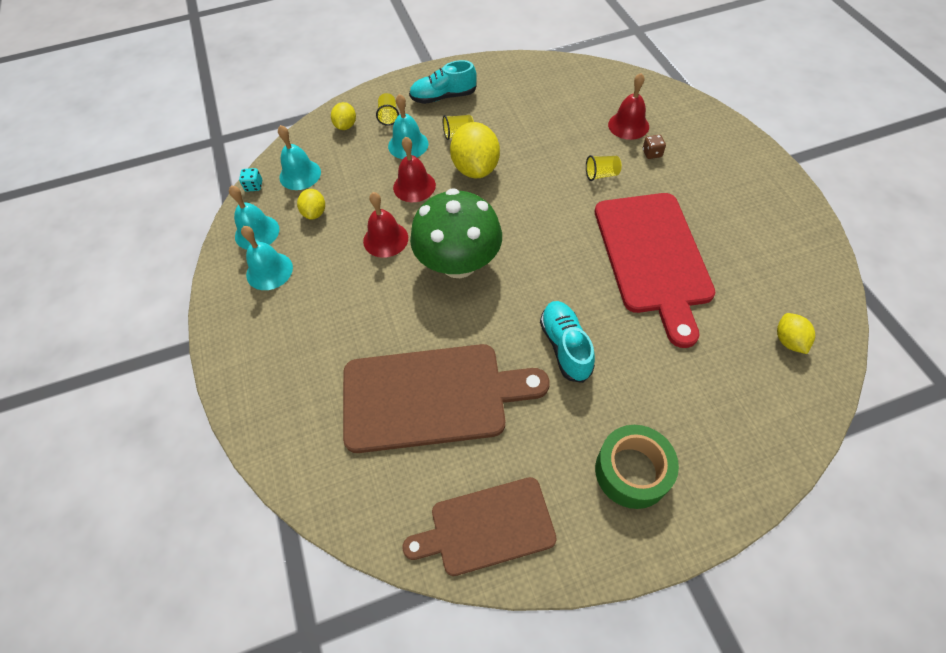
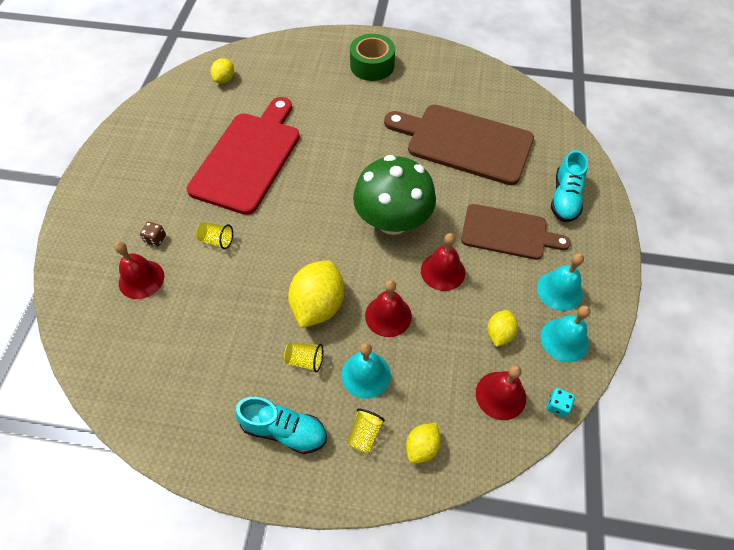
camera: 155 degrees left, 0 degrees up
turquoise bell [278,125,321,190] -> red bell [476,365,526,420]
brown cutting board [403,477,557,576] -> brown cutting board moved to [461,204,571,260]
turquoise shoe [540,301,595,383] -> turquoise shoe moved to [551,150,588,222]

